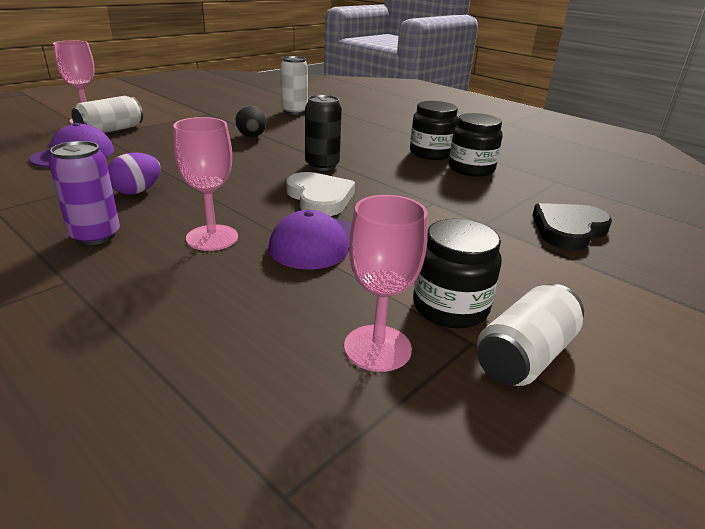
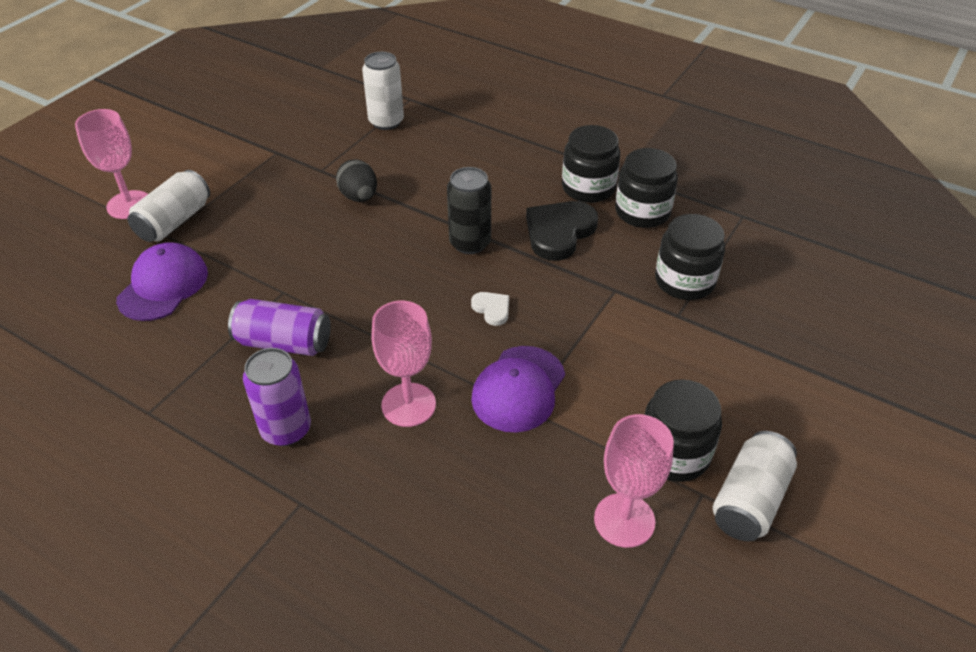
camera: 10 degrees left, 15 degrees up
purple egg [108,152,161,195] -> purple can [228,299,331,356]
white heart [286,172,355,216] -> white heart [471,292,509,326], size x0.49
black heart [532,203,612,250] -> black heart moved to [526,201,598,261]
none -> black jar [655,214,725,300]

